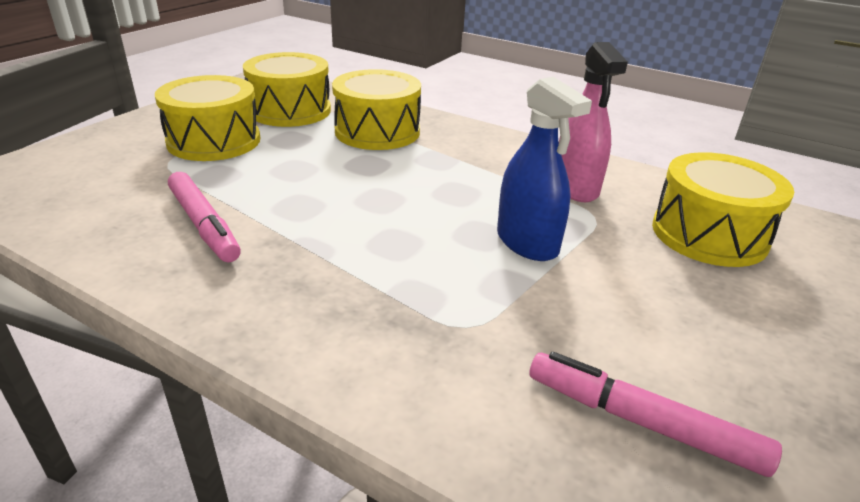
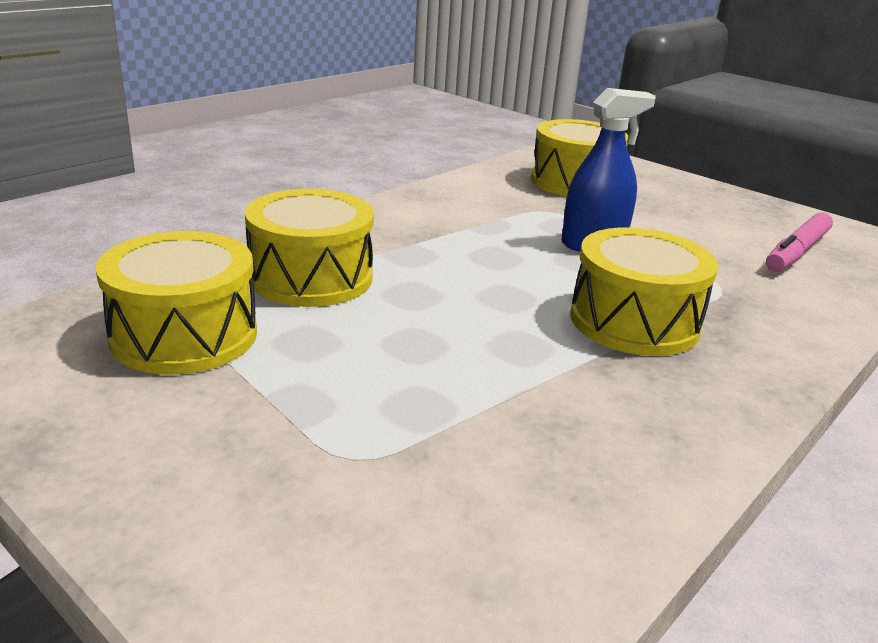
camera: 80 degrees left, 5 degrees down
yellow drum [155,75,260,161] -> yellow drum moved to [570,227,718,356]
pink marker [168,172,241,262] -> none
pink spray bottle [559,42,628,202] -> none

